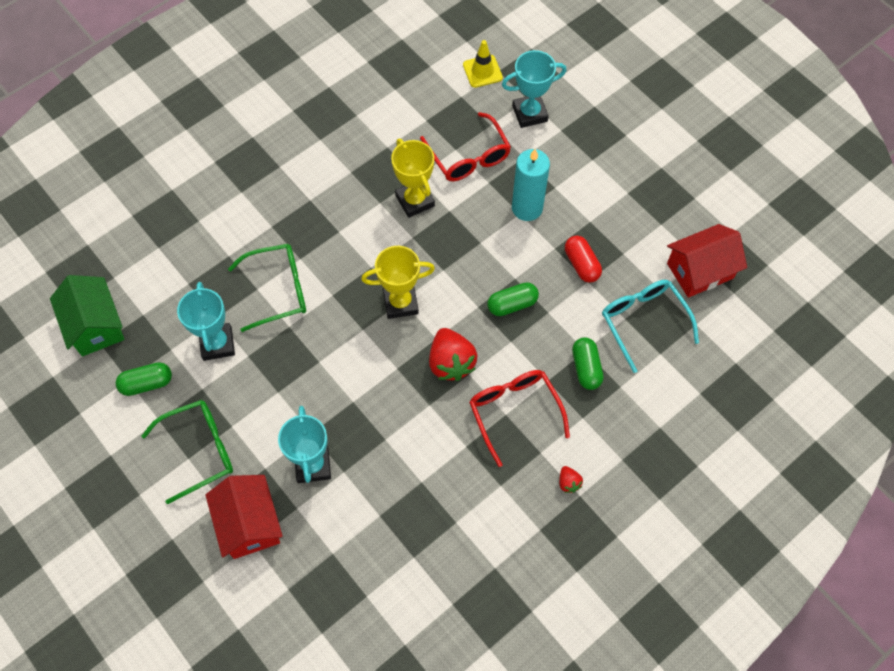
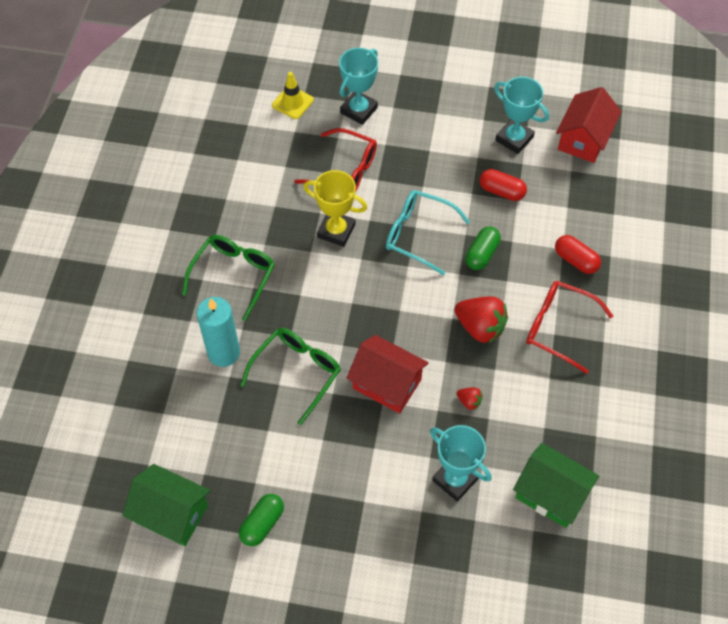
camera: 40 degrees left, 5 degrees down
green glasses [142,400,233,504] -> green glasses moved to [182,235,275,321]
turquoise trophy [177,282,235,361] -> turquoise trophy moved to [494,77,549,154]
red house [205,475,283,559] -> red house moved to [347,335,429,414]
yellow trophy [361,246,435,319] -> none
turquoise candle [512,149,550,221] -> turquoise candle moved to [197,297,240,367]
red strawberry [559,466,583,493] -> red strawberry moved to [457,387,483,410]
green capsule [572,337,604,390] -> red capsule [555,235,601,274]
turquoise glasses [602,280,699,373] -> turquoise glasses moved to [386,190,470,276]
none -> green house [513,443,599,528]

